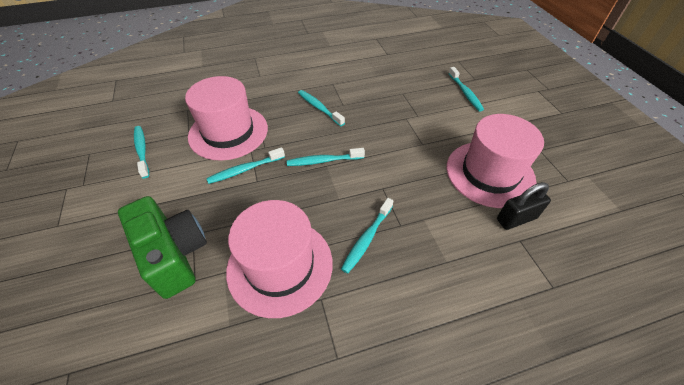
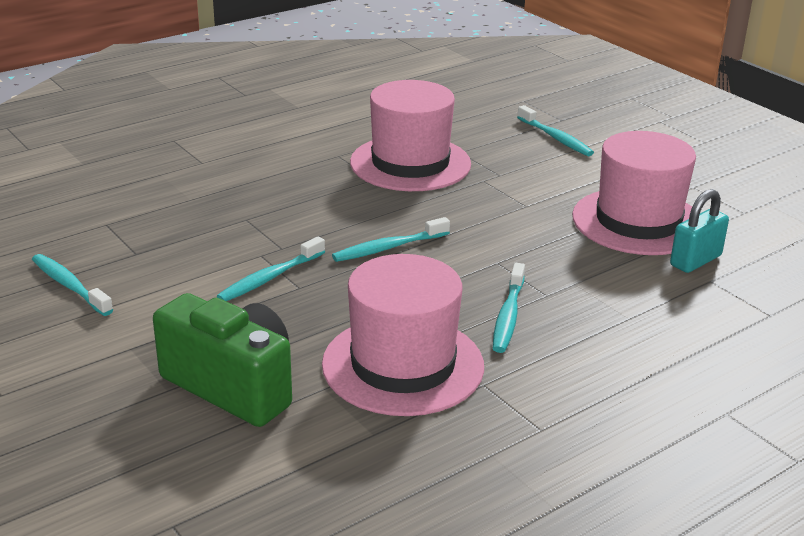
camera: 20 degrees left, 20 degrees down
pink hat [185,76,268,161] -> pink hat moved to [350,80,471,191]
turquoise toothbrush [298,90,345,126] -> none
black padlock [497,182,551,230] -> turquoise padlock [670,189,729,273]

